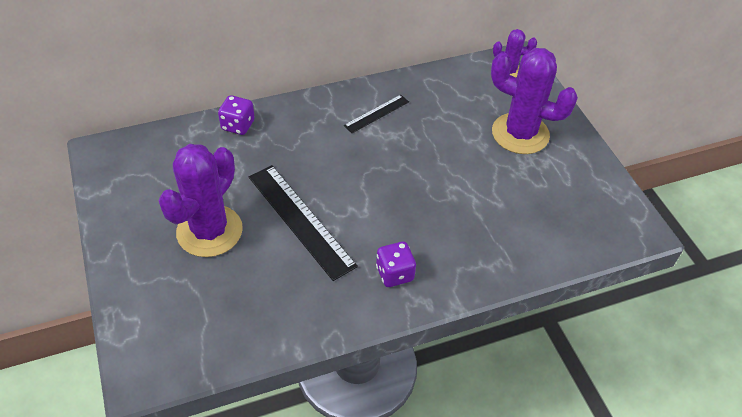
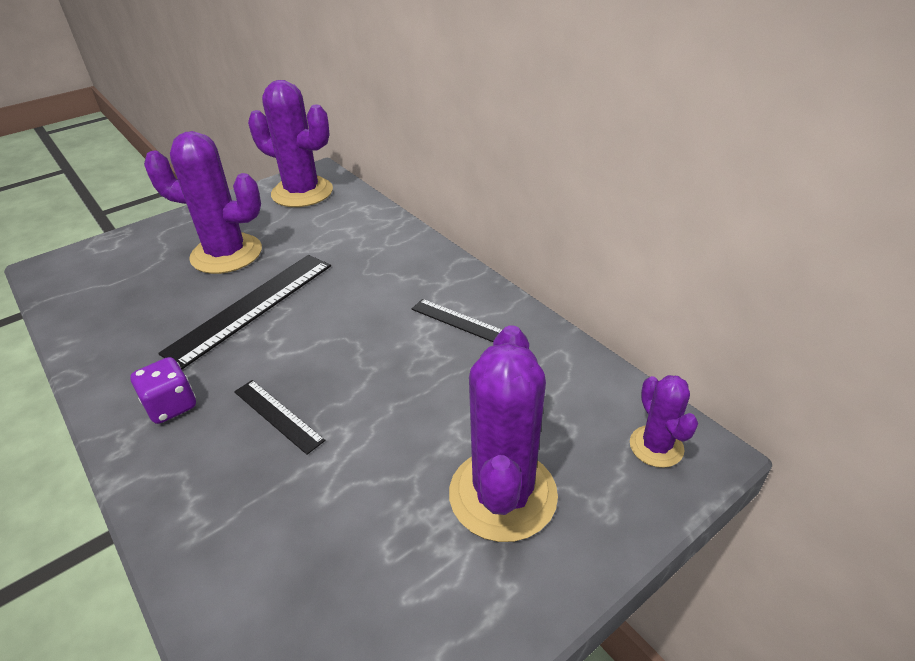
camera: 75 degrees right, 10 degrees down
purple dice [218,95,255,135] -> none
none -> black ruler [234,380,325,455]
none -> purple cactus [248,80,333,207]

